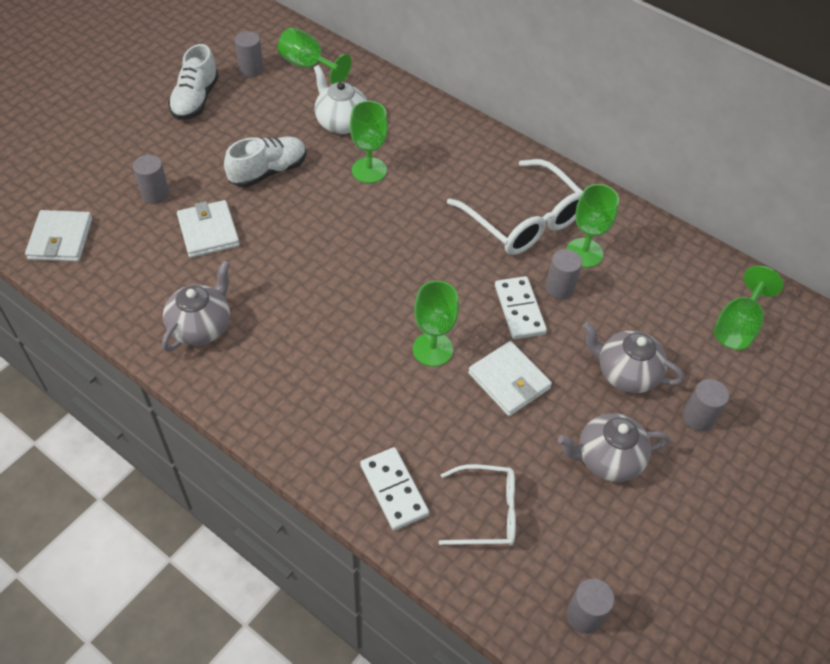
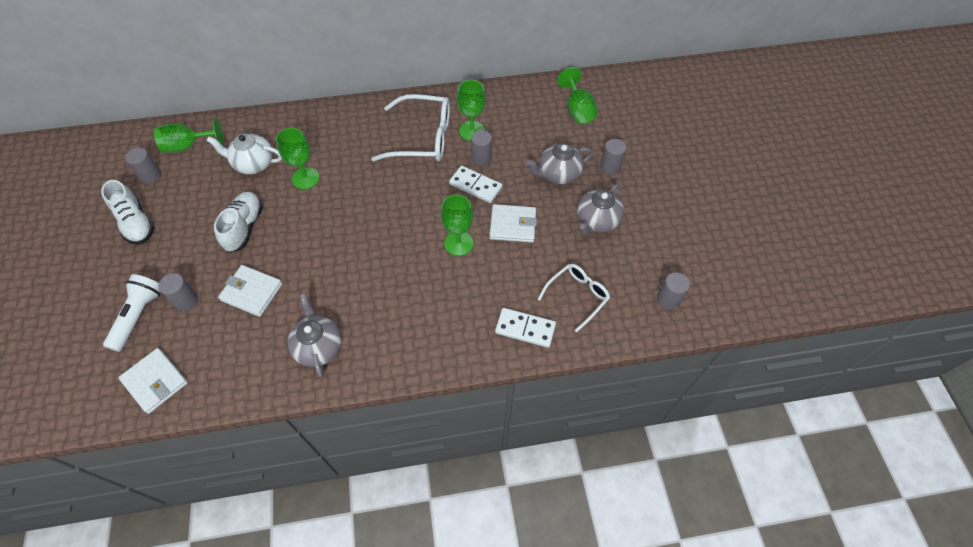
camera: 45 degrees left, 5 degrees up
none -> white flashlight [103,274,160,352]

